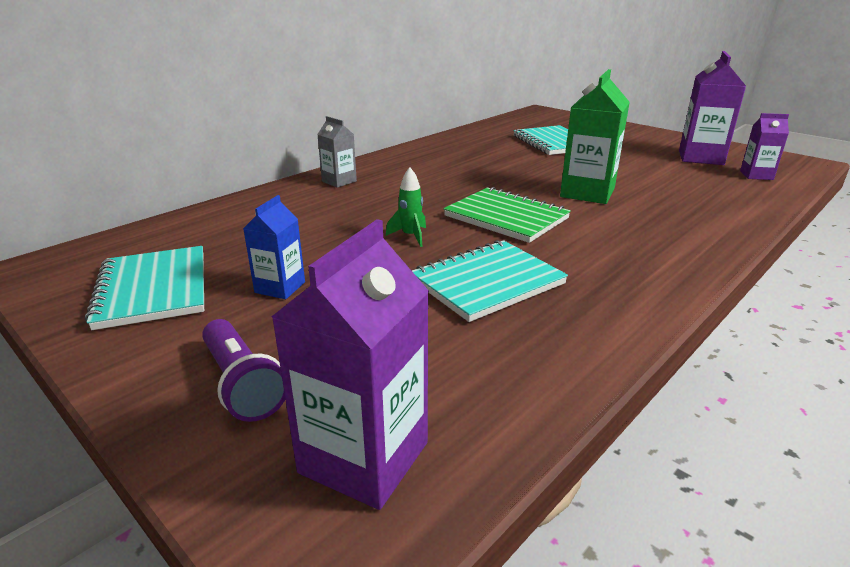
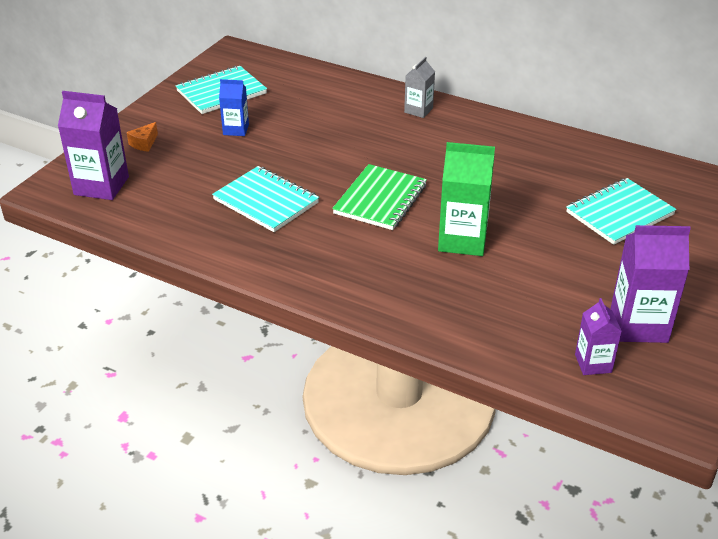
camera: 75 degrees right, 10 degrees up
purple flashlight [202,319,285,422] -> orange cheese [127,122,158,152]
green rocket [386,167,426,247] -> none

